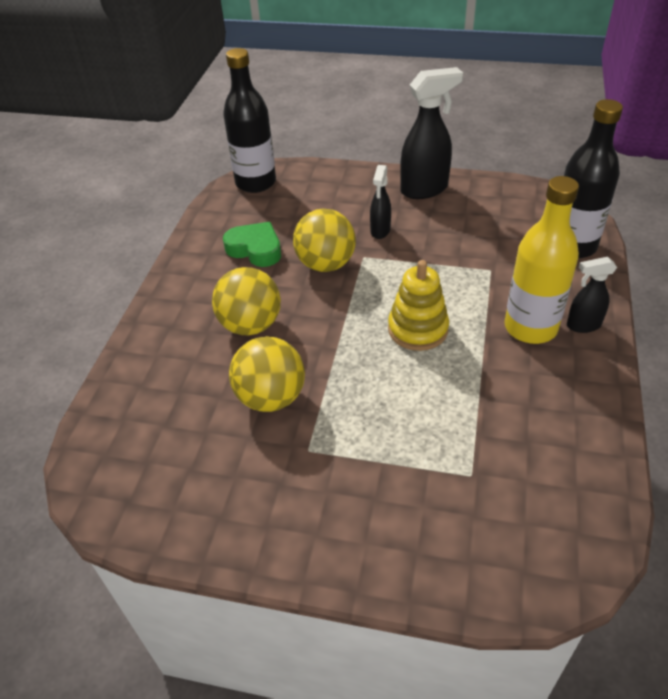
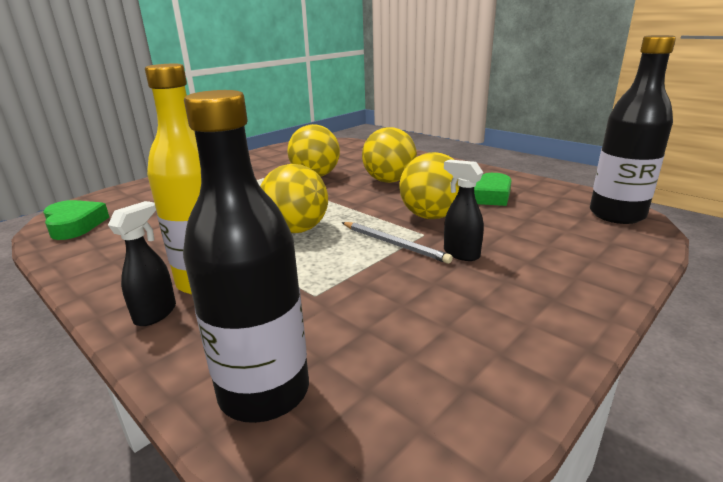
camera: 120 degrees right, 20 degrees down
yellow stacking toy [388,260,449,351] -> yellow ball [260,164,328,233]
black spray bottle [400,67,463,199] -> none
none -> green heart [43,200,109,240]
none -> grey pencil [342,222,453,264]

